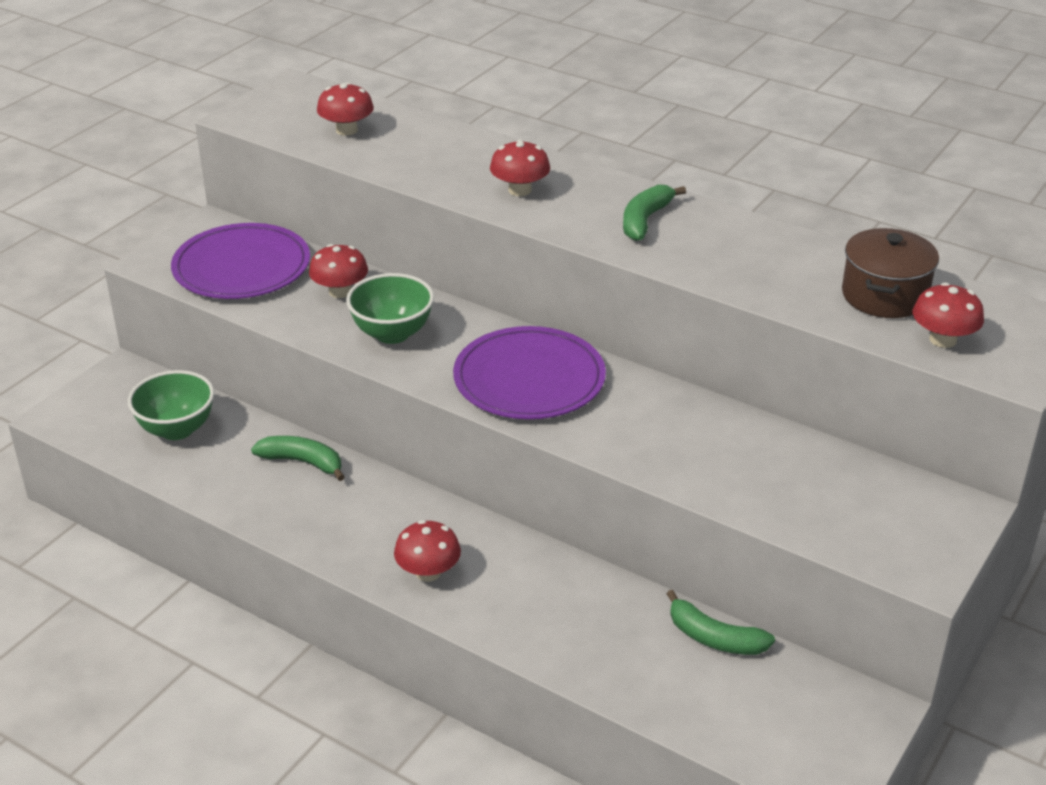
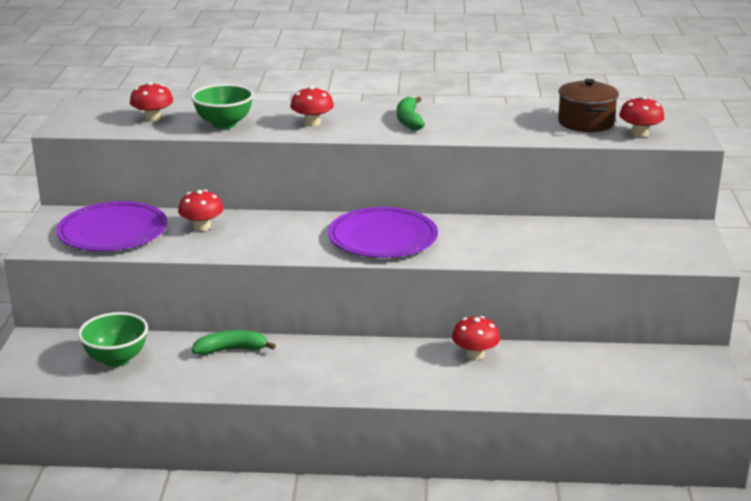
camera: 30 degrees left, 10 degrees down
green bowl [346,273,434,344] -> green bowl moved to [191,84,254,129]
red mushroom [394,520,461,582] -> red mushroom moved to [452,316,500,360]
green banana [667,590,775,655] -> none

